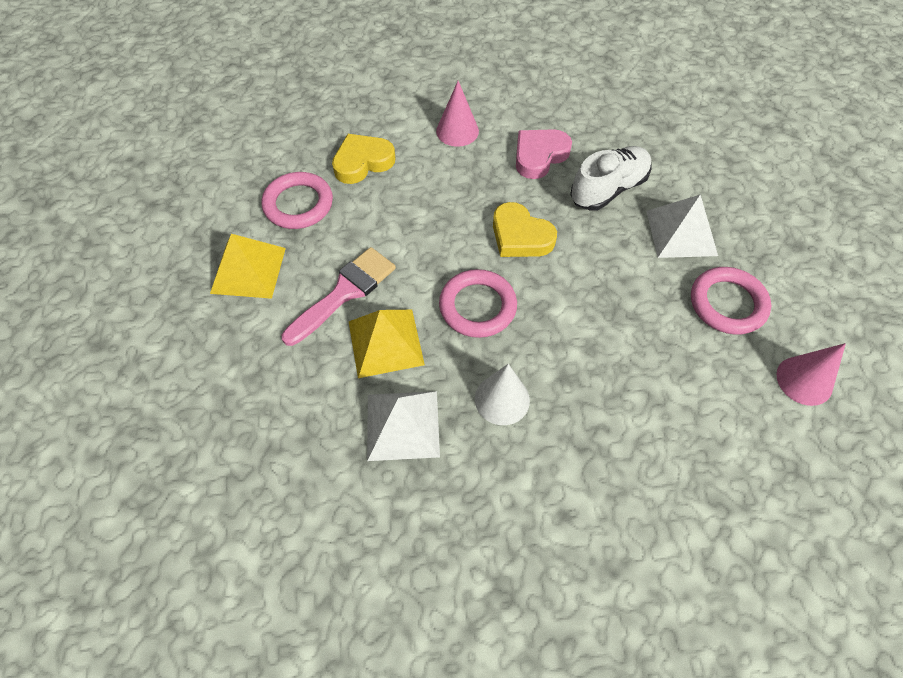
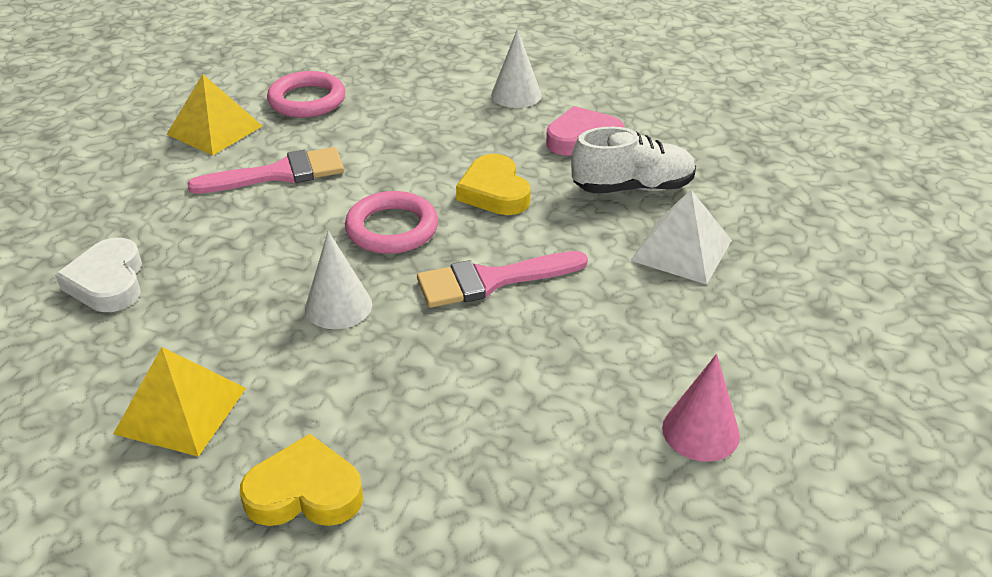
camera: 30 degrees right, 20 degrees down
yellow heart [332,134,395,184] -> yellow heart moved to [240,434,364,526]
yellow pyramid [349,310,425,378] -> yellow pyramid moved to [113,347,246,457]
white pyramid [367,391,440,461] -> none
pink cone [436,81,479,147] -> white cone [491,29,542,108]
pink ring [691,267,771,335] -> none
none -> white heart [55,237,142,312]
none -> pink brush [417,251,588,308]

